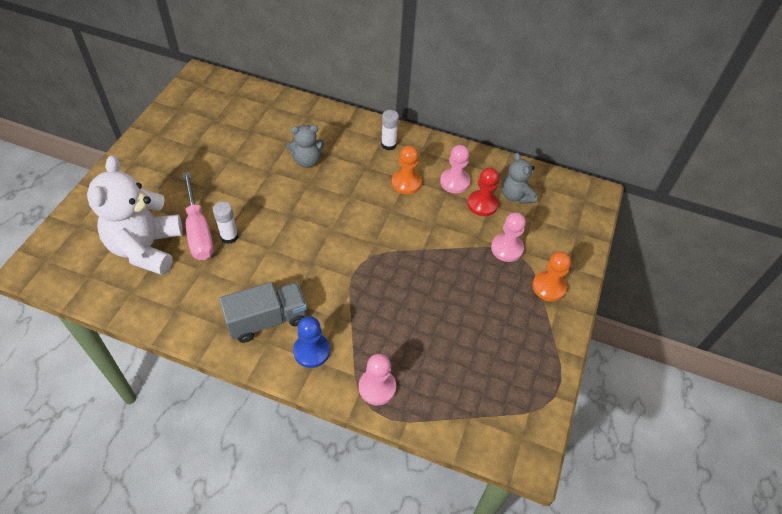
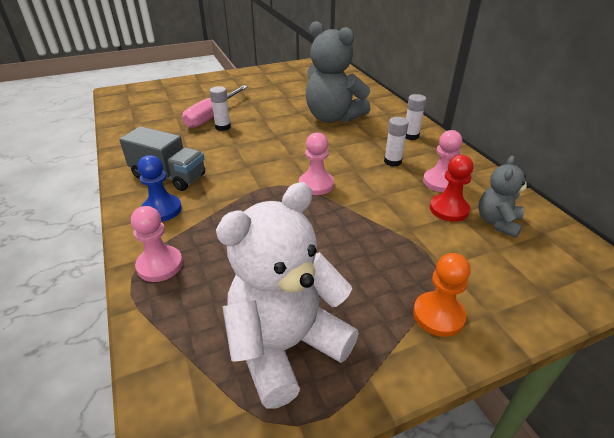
camera: 50 degrees right, 15 degrees down
white teddy bear [87,155,183,275] -> white teddy bear moved to [216,182,359,409]
grey teddy bear [286,125,325,168] -> grey teddy bear [305,21,371,123], size x1.87
orange pawn [392,146,422,194] -> white glue stick [384,117,409,167]
pink pawn [491,212,526,262] -> pink pawn moved to [299,132,334,195]

